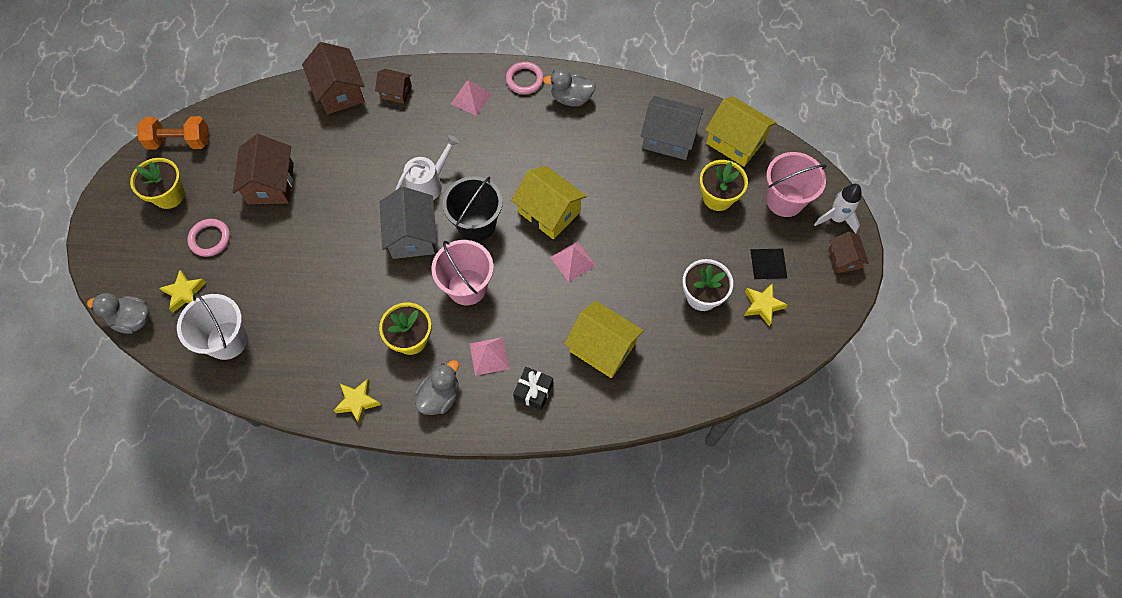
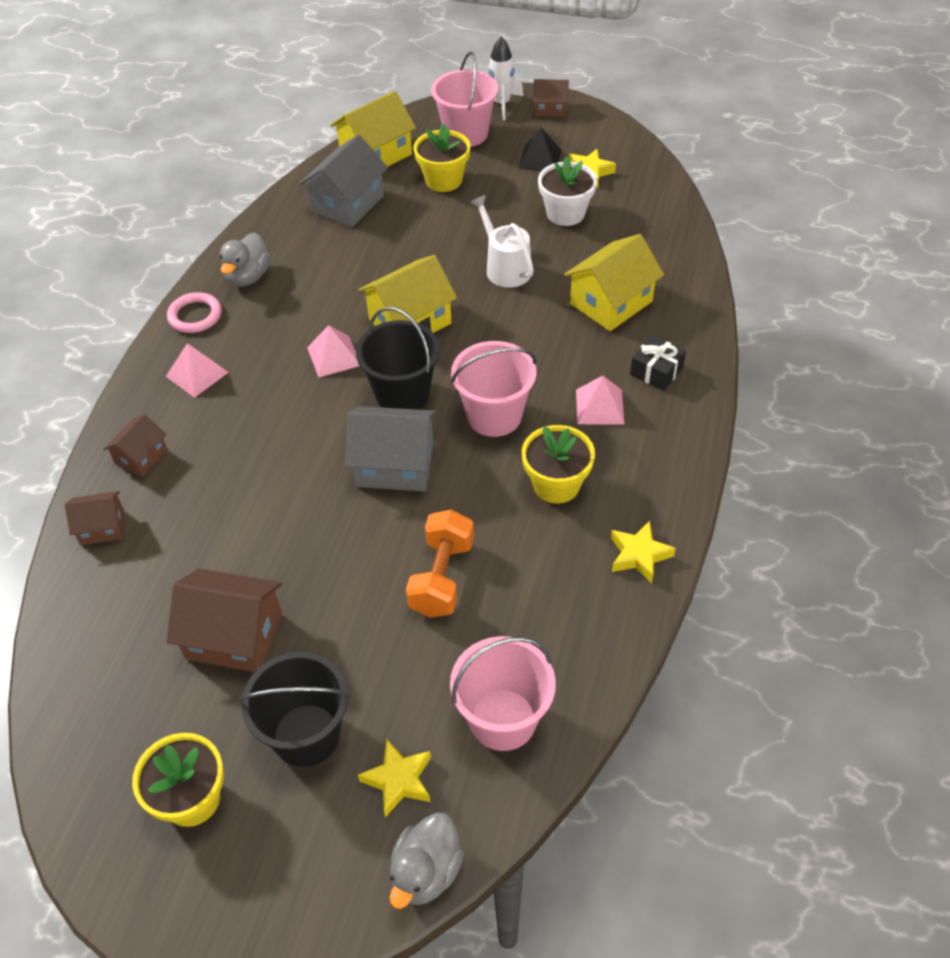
camera: 75 degrees left, 15 degrees down
orange dumbbell [137,116,209,150] -> orange dumbbell moved to [406,509,474,617]
white bucket [177,293,248,360] -> pink bucket [450,636,556,751]
pink ring [187,219,230,257] -> black bucket [239,652,350,767]
brown house [302,42,365,115] -> brown house [65,491,124,545], size x0.58
white watering can [395,135,460,200] -> white watering can moved to [470,195,534,288]
grey duck [415,360,459,415] -> none
pink pyramid [550,241,596,282] -> pink pyramid moved to [307,325,359,377]

